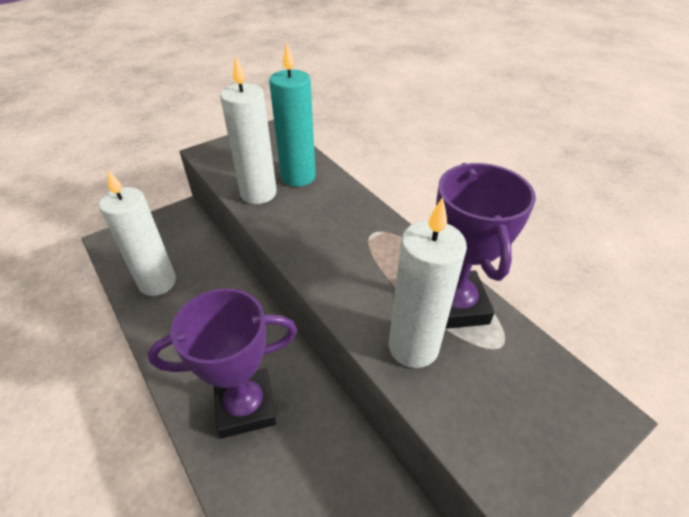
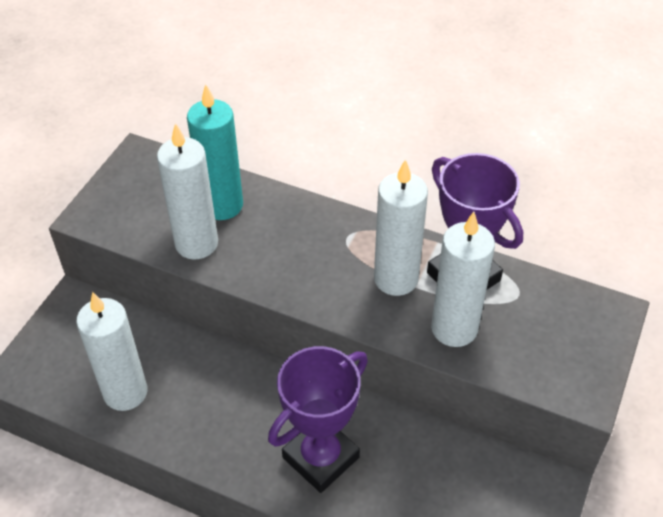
camera: 30 degrees left, 5 degrees up
none -> white candle [374,159,428,296]

